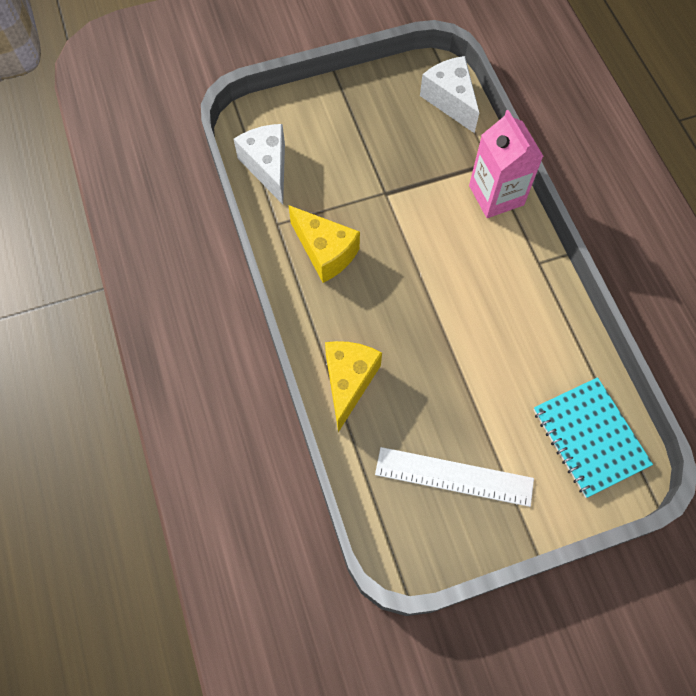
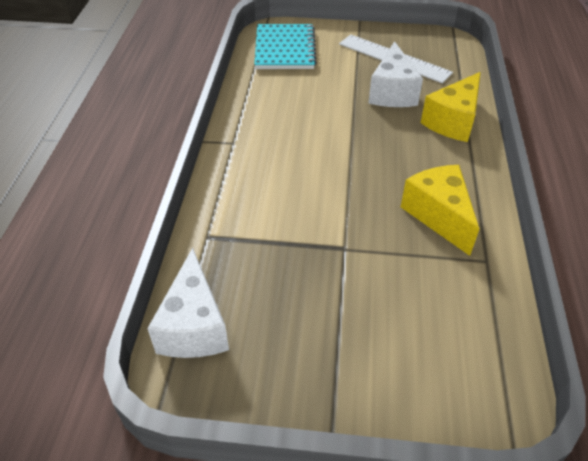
camera: 155 degrees left, 20 degrees down
white cheese [234,124,285,204] -> white cheese moved to [368,41,423,107]
pink carton [469,110,544,218] -> none

